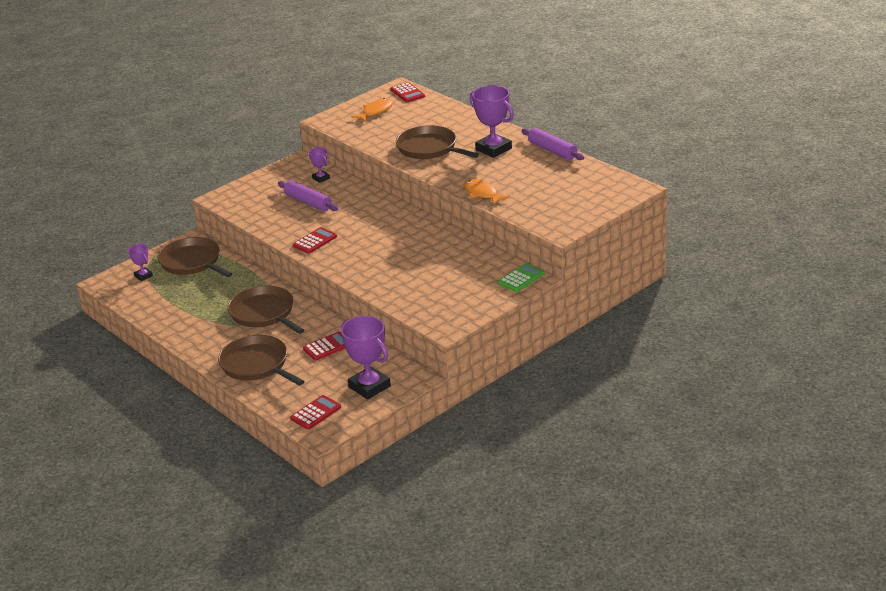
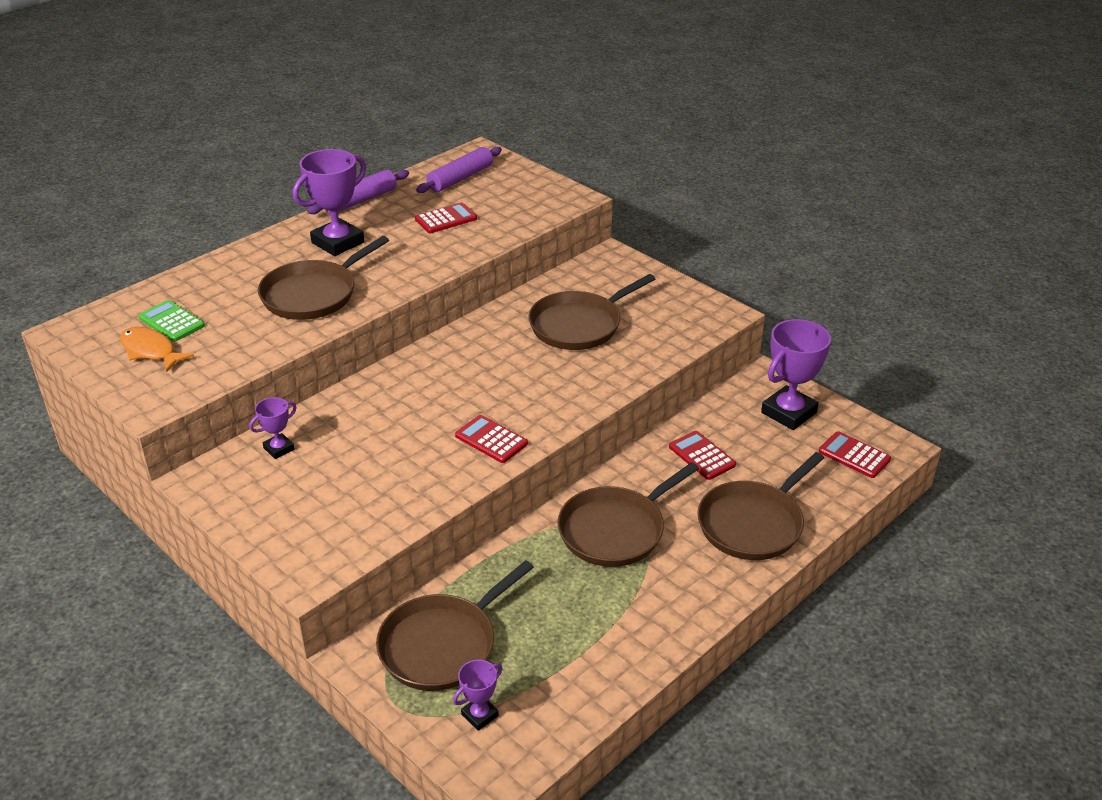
camera: 95 degrees left, 5 degrees up
purple rolling pin [278,181,338,211] -> purple rolling pin moved to [416,147,502,193]
red calculator [391,82,425,102] -> red calculator moved to [415,203,477,233]
orange fish [464,179,510,205] -> none
green calculator [498,263,544,292] -> green calculator moved to [139,300,205,342]
none -> brown pan [528,274,655,350]

